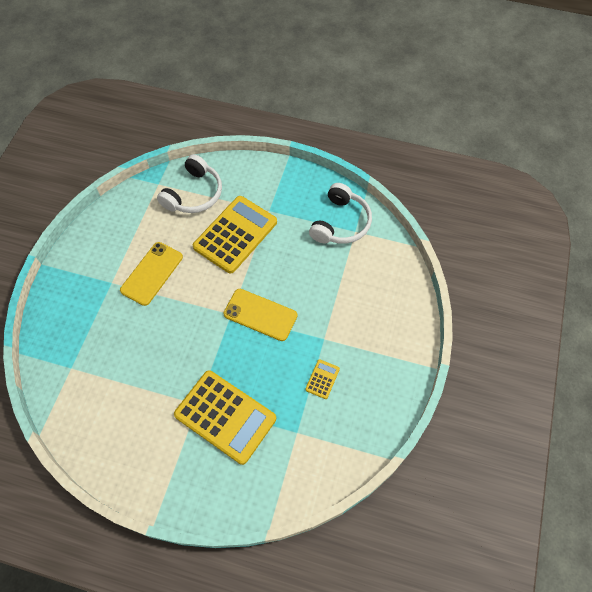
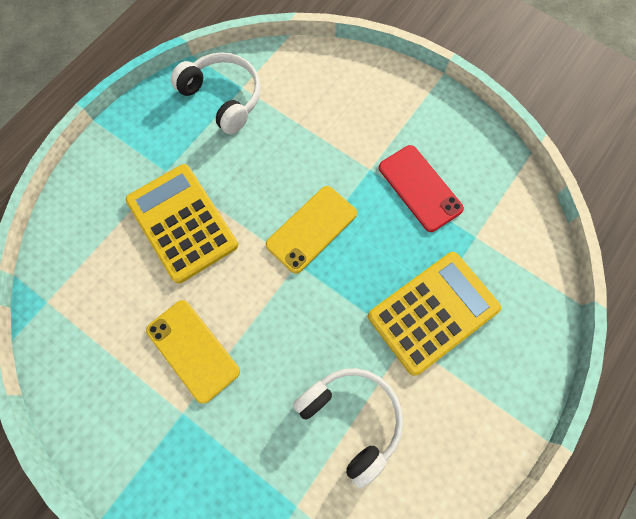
camera: 70 degrees left, 10 degrees up
white headphones [157,154,222,213] -> white headphones moved to [293,368,403,488]
yellow calculator [305,359,340,399] -> red phone [379,145,464,232]

